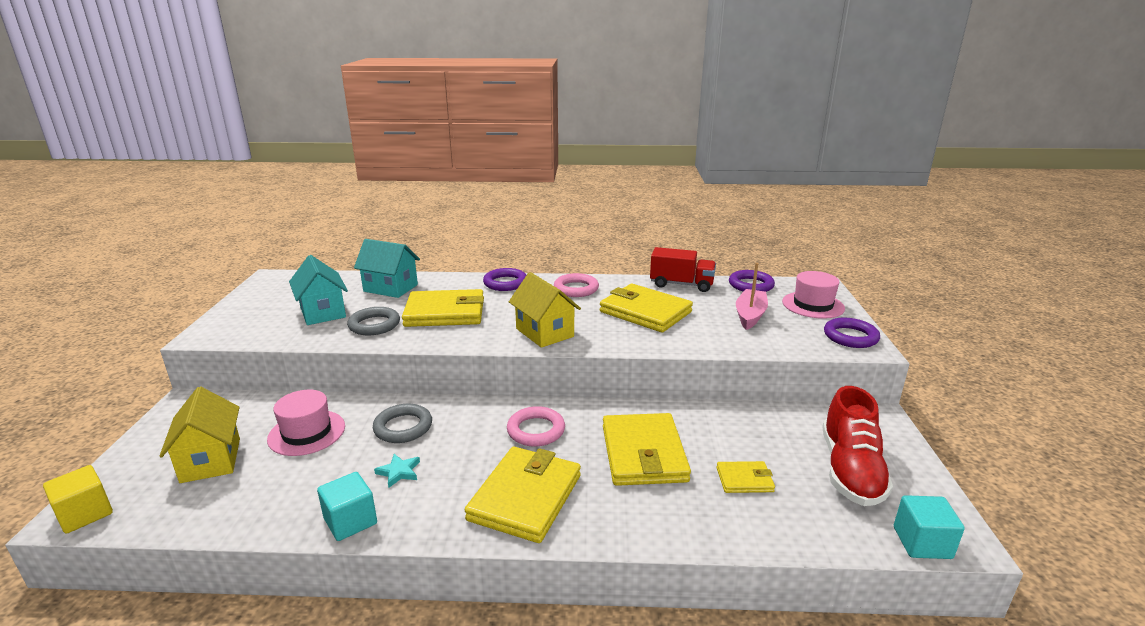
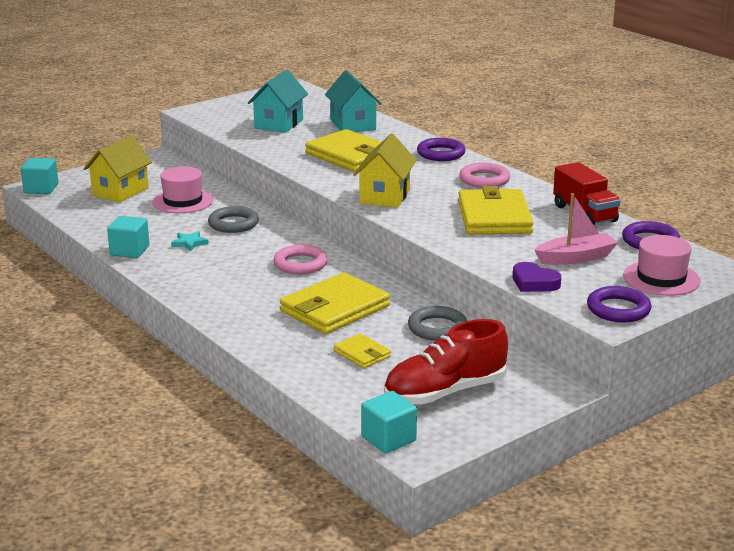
camera: 50 degrees right, 0 degrees up
yellow cube [43,465,113,534] -> turquoise cube [21,158,58,194]
grey ring [347,307,400,335] -> grey ring moved to [408,306,467,341]
yellow wallet [465,447,581,543] -> none
none -> purple heart [513,262,561,292]

